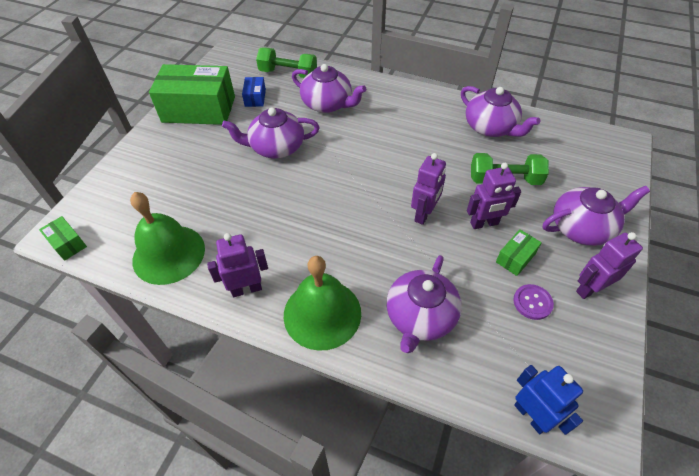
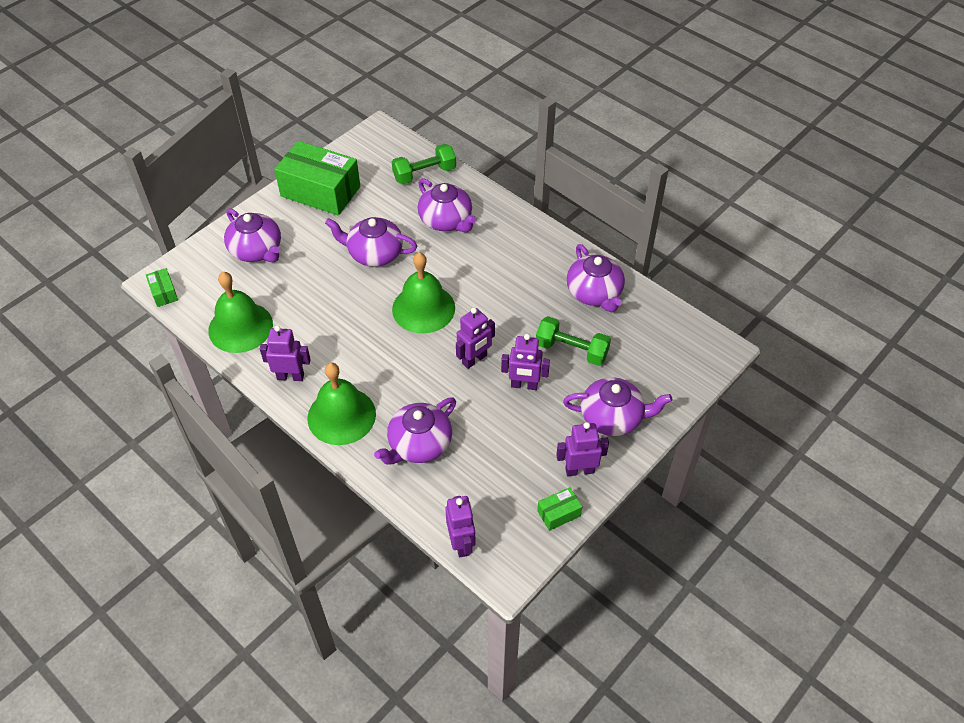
camera: 20 degrees right, 0 degrees up
blue box [242,77,266,107] -> none
green dumbbell [256,47,317,78] -> green dumbbell turned 60 degrees counterclockwise [392,144,456,184]
green box [496,229,542,276] -> green box moved to [537,487,582,531]
purple button [513,284,554,320] -> none
blue robot [514,365,583,435] -> purple robot [445,496,475,558]
none -> purple teapot [224,208,281,262]
none -> green bell [392,252,455,333]

